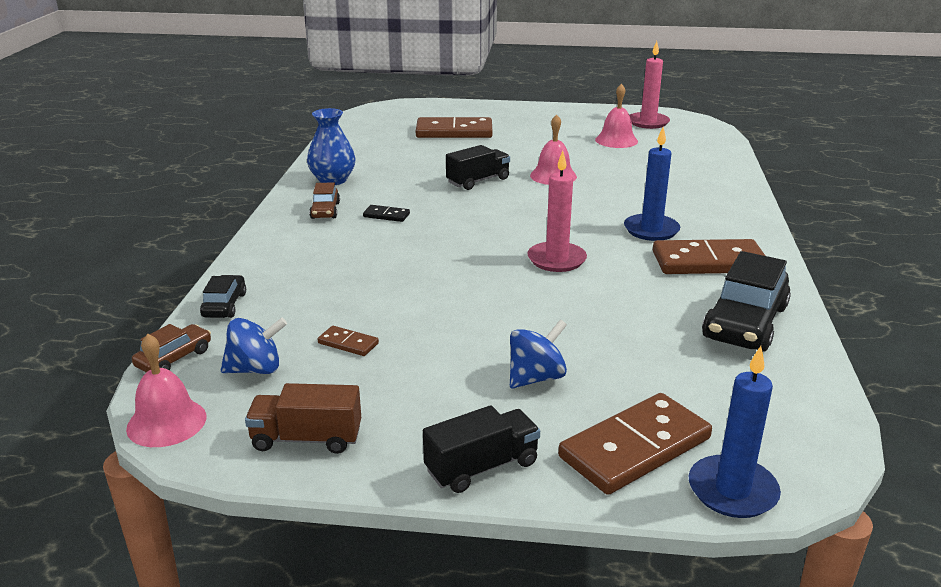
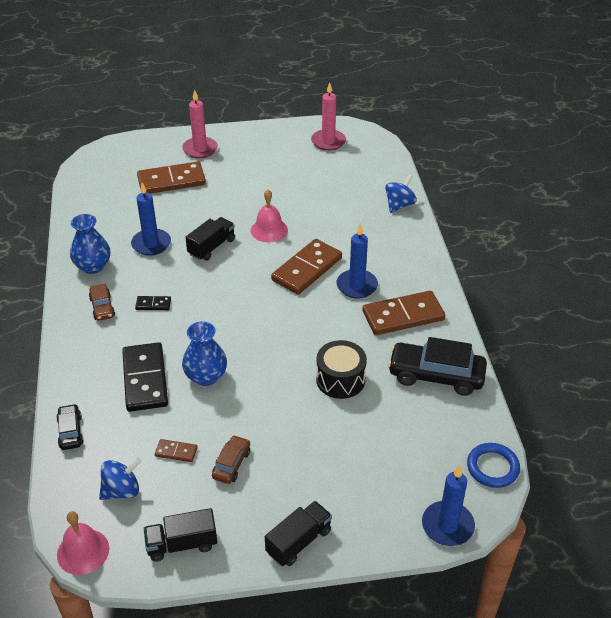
camera: 15 degrees left, 15 degrees up
brown car [132,324,211,372] -> brown car moved to [212,435,250,484]
brown truck [245,383,361,454] -> black truck [143,508,217,561]
blue spinning top [510,320,567,389] -> blue spinning top moved to [385,174,417,213]
pink candle [527,151,587,272] -> pink candle moved to [182,90,218,159]
brown domino [558,393,712,495] -> brown domino moved to [271,239,342,295]
pink bell [595,83,638,148] -> none
black car [702,251,791,352] -> black car turned 90 degrees clockwise [388,337,487,396]
none -> black domino [122,342,168,412]
none -> blue candle [131,183,171,256]
none -> blue vase [182,322,227,386]
none -> black drum [316,340,367,399]
none -> blue ring [467,443,520,488]

